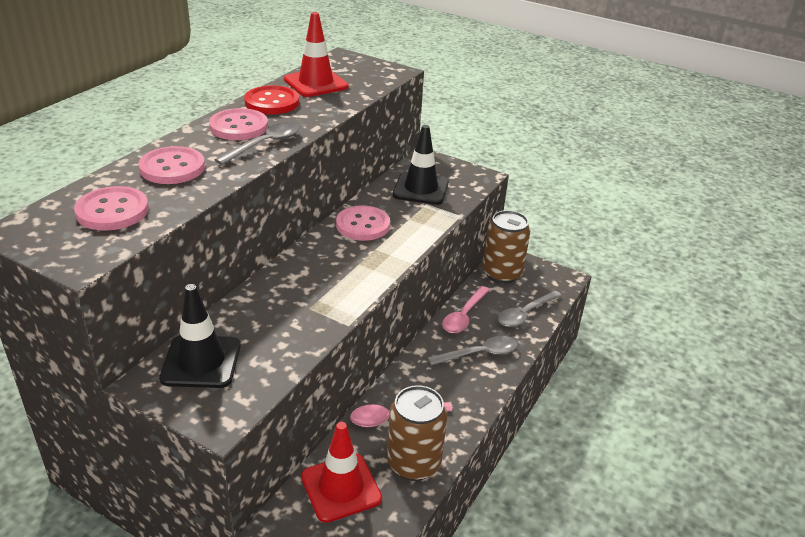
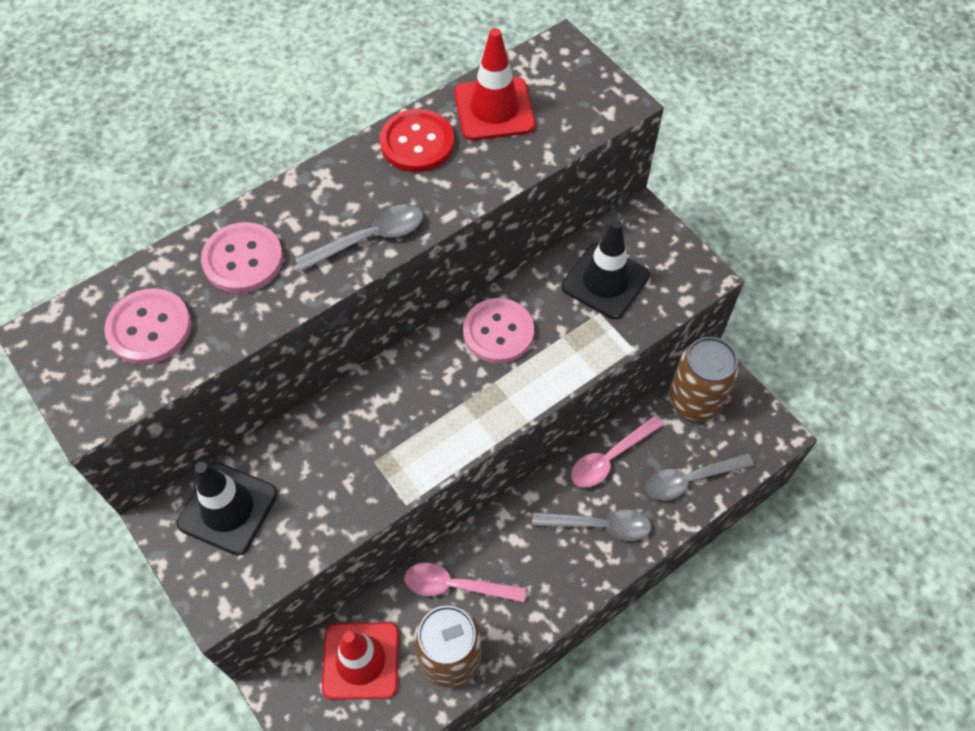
camera: 25 degrees right, 25 degrees up
pink button [209,108,268,140] -> none

